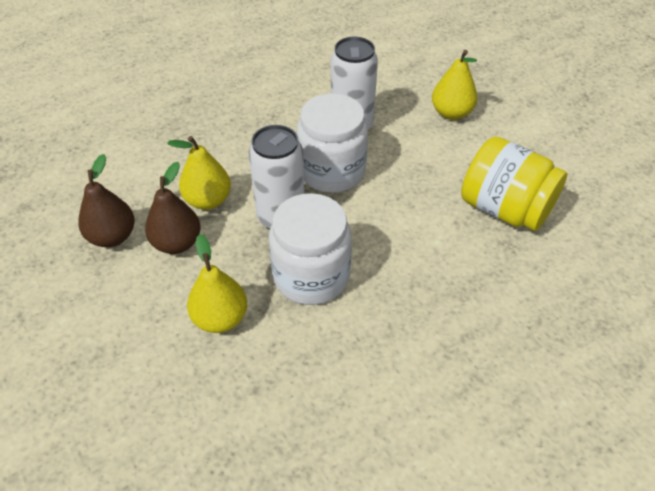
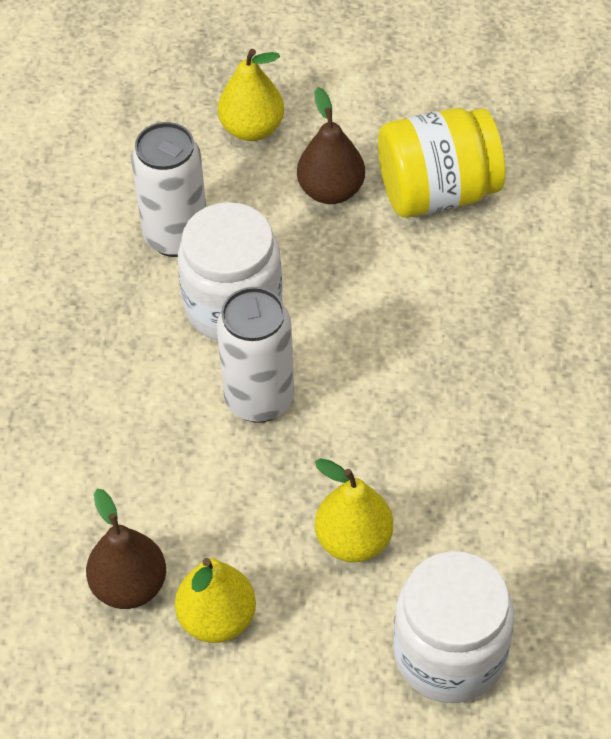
camera: 50 degrees left, 5 degrees up
brown pear [145,162,201,254] -> brown pear moved to [297,87,365,204]
yellow pear [167,136,231,210] -> yellow pear moved to [175,558,256,643]
white jar [269,193,351,305] -> white jar moved to [394,551,514,703]

